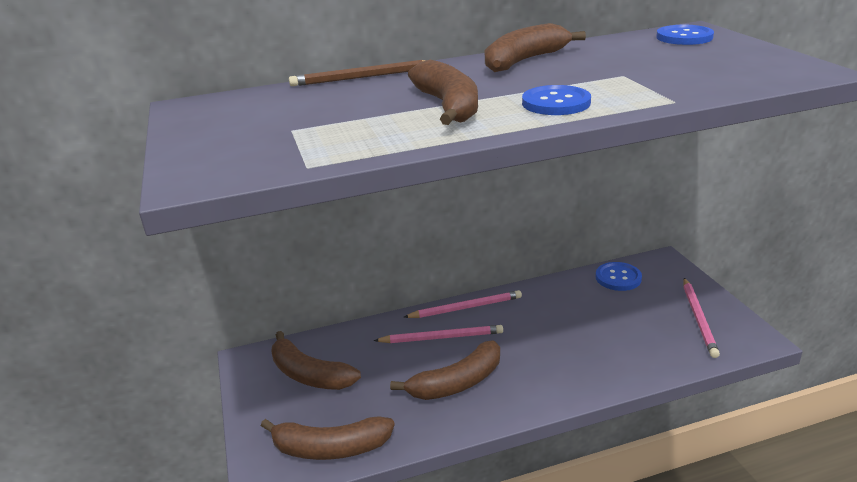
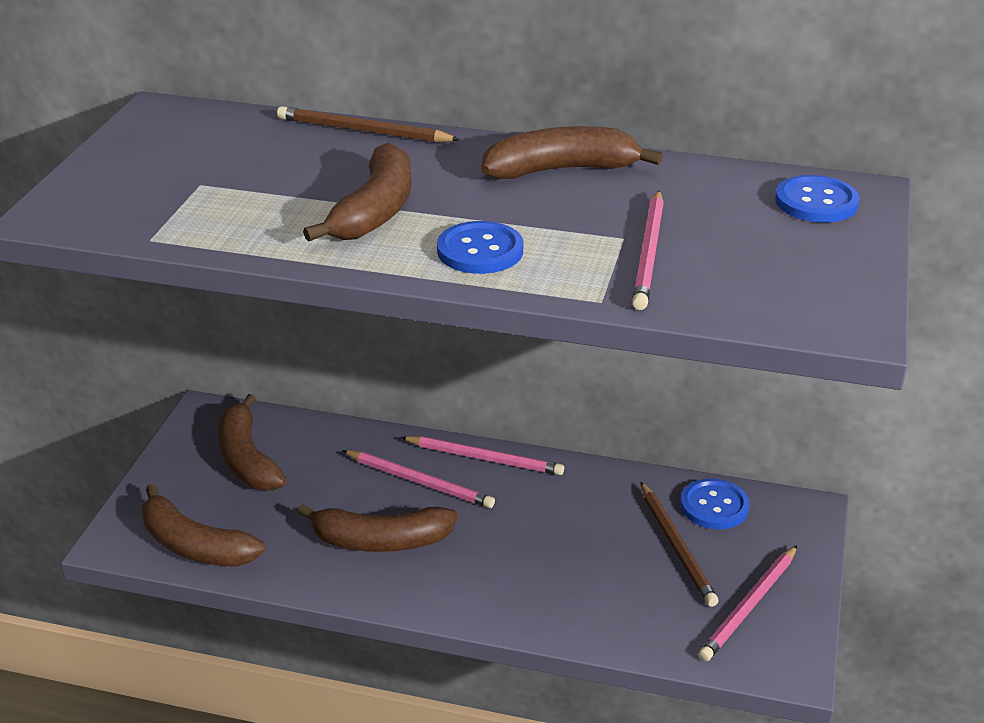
camera: 30 degrees right, 5 degrees up
none -> pink pencil [632,190,664,310]
none -> brown pencil [641,482,719,607]

